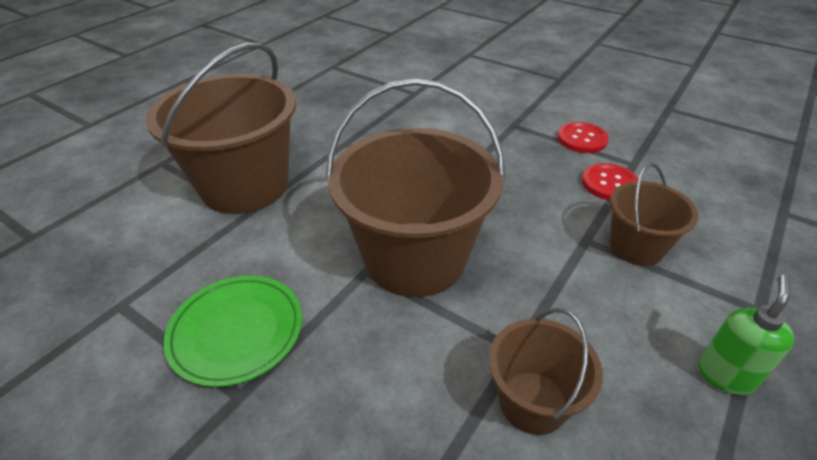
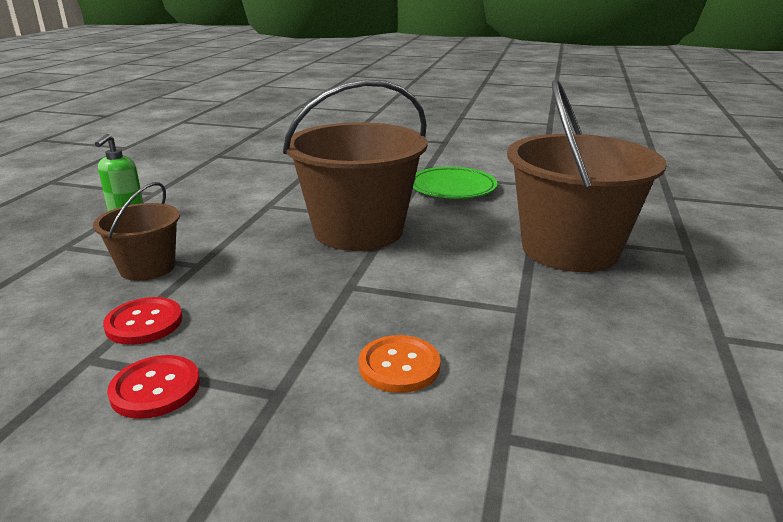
camera: 160 degrees right, 15 degrees down
brown bucket [489,308,603,435] -> none
none -> orange button [359,335,441,393]

